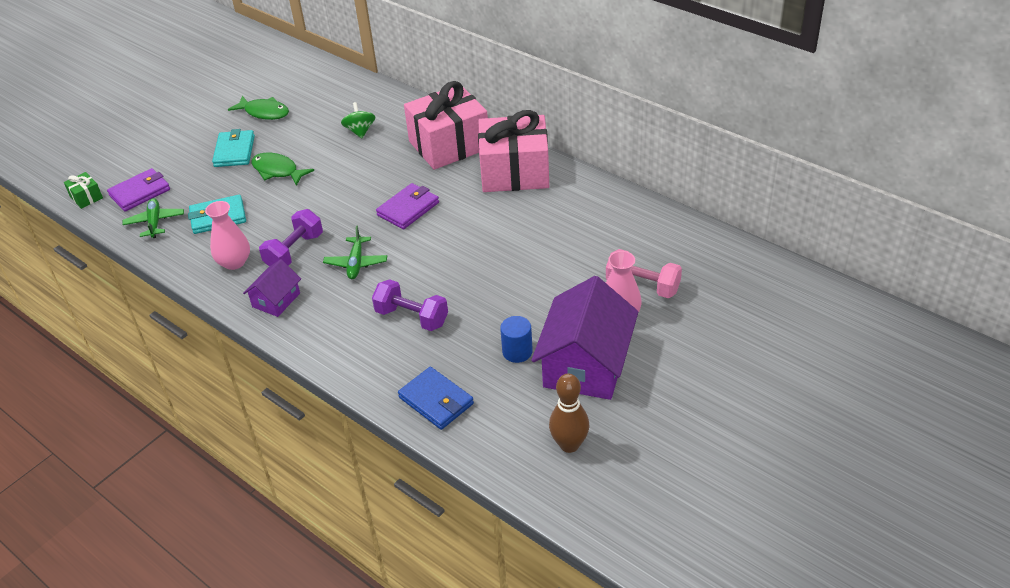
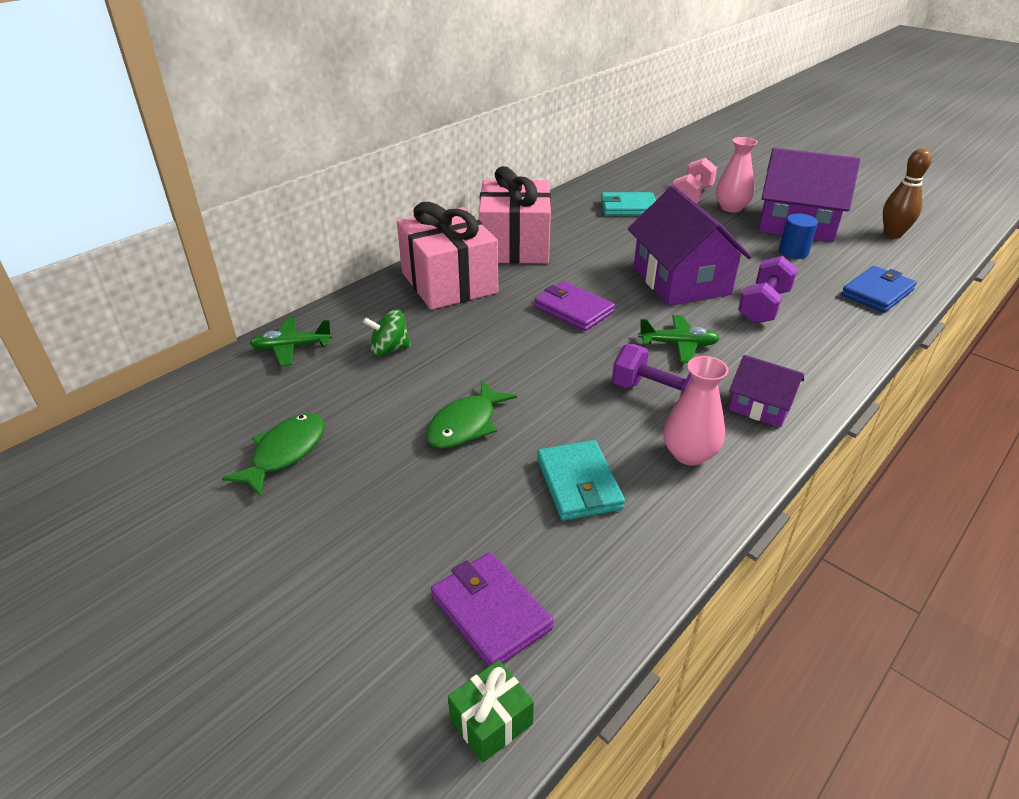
camera: 90 degrees left, 5 degrees down
green plane [122,198,184,238] -> green plane moved to [250,318,333,366]
turquoise wallet [212,129,255,167] -> turquoise wallet moved to [601,192,656,216]
none -> purple house [628,185,752,306]

